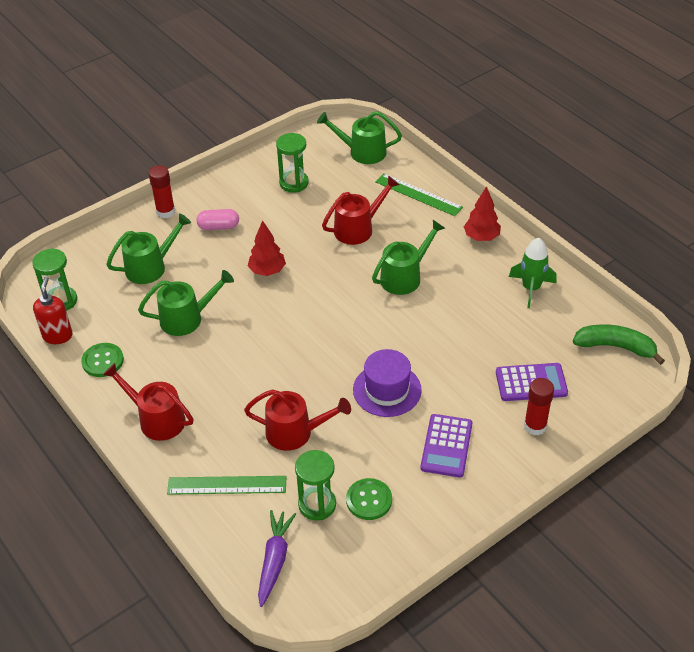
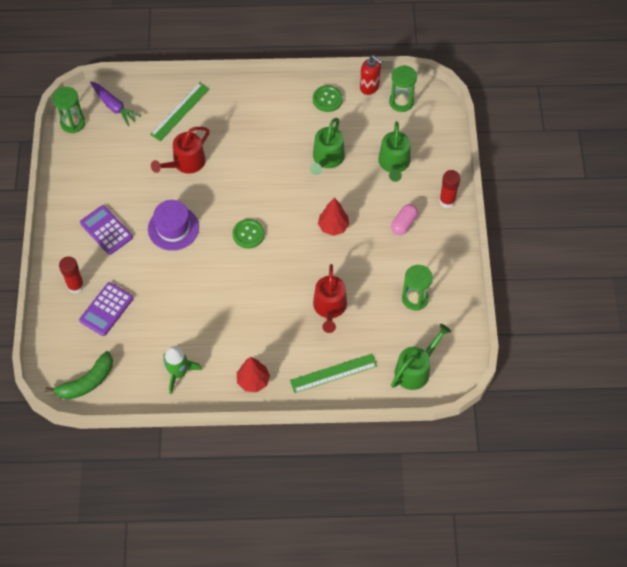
camera: 125 degrees right, 15 degrees up
red watering can [103,363,193,441] -> none
green hourglass [295,450,336,520] -> green hourglass moved to [52,87,85,133]
green button [346,478,392,520] -> green button moved to [233,219,265,248]
green watering can [372,220,445,295] -> none

